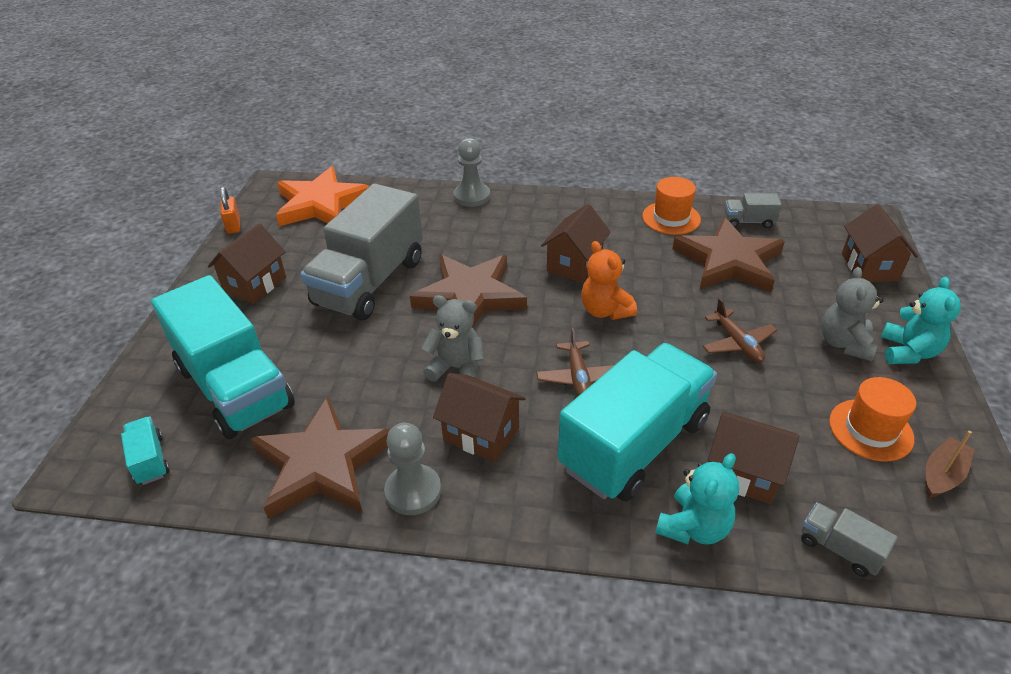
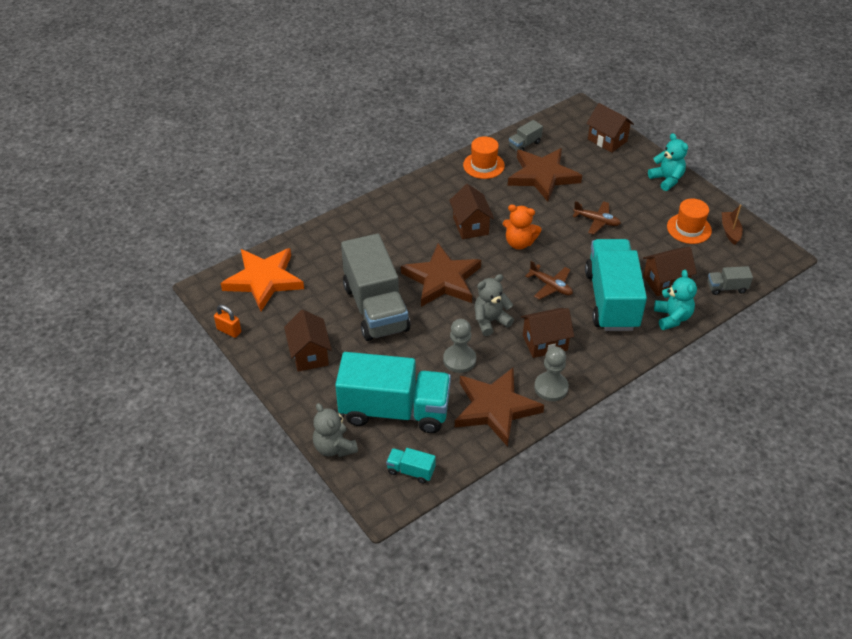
camera: 45 degrees left, 5 degrees up
grey pawn [454,138,490,207] -> grey pawn moved to [443,319,476,373]
grey teddy bear [821,267,884,361] -> grey teddy bear moved to [313,403,358,457]

